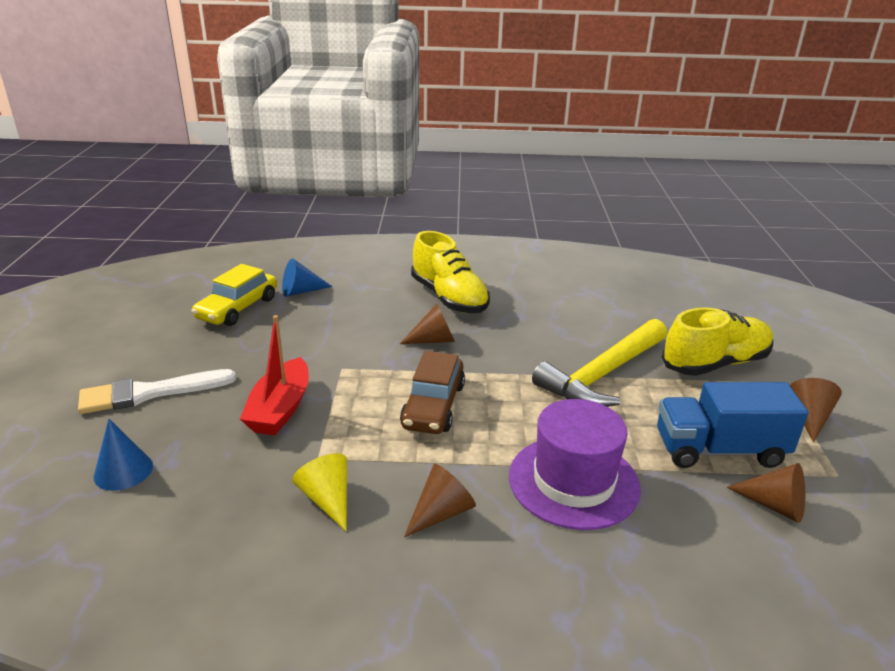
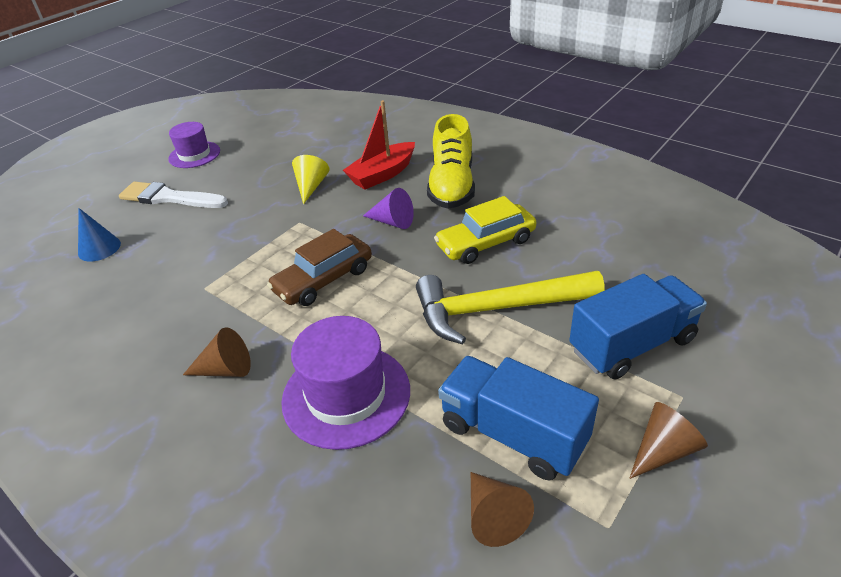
camera: 40 degrees right, 10 degrees up
yellow car [191,264,277,326] -> yellow car moved to [434,196,536,264]
red boat [240,315,309,436] -> red boat moved to [343,100,415,190]
blue cone [282,259,332,297] -> none
yellow cone [292,453,347,531] -> yellow cone moved to [292,155,329,204]
brown cone [400,304,455,344] -> purple cone [363,188,414,229]
yellow shoe [662,308,773,376] -> blue truck [569,274,707,379]
none -> purple hat [168,122,220,168]

